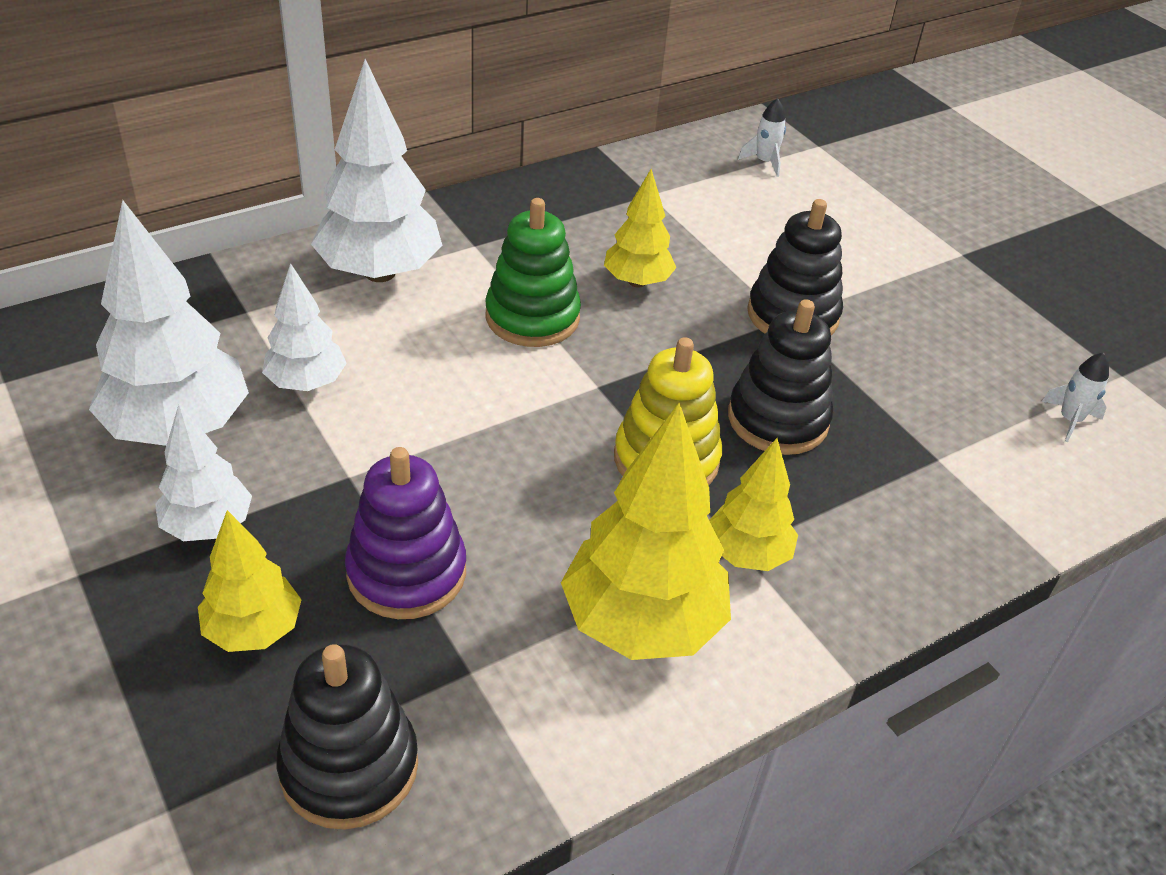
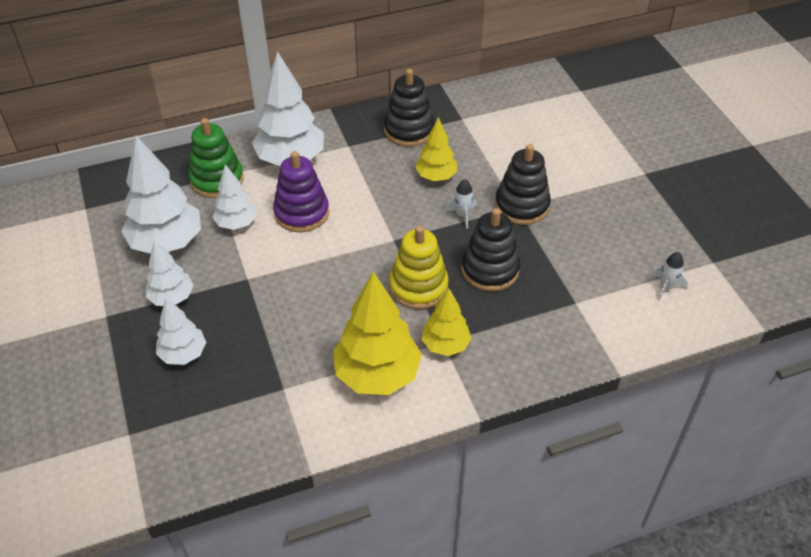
camera: 15 degrees right, 5 degrees up
yellow tree [198,510,302,652] -> white tree [156,298,206,365]
black stacking toy [276,644,418,830] -> black stacking toy moved to [384,69,434,147]
purple stacking toy [345,447,466,619] -> purple stacking toy moved to [273,151,329,232]
green stacking toy [485,198,581,347] -> green stacking toy moved to [189,118,244,198]
white rocket [738,98,786,177] -> white rocket moved to [444,179,477,229]

